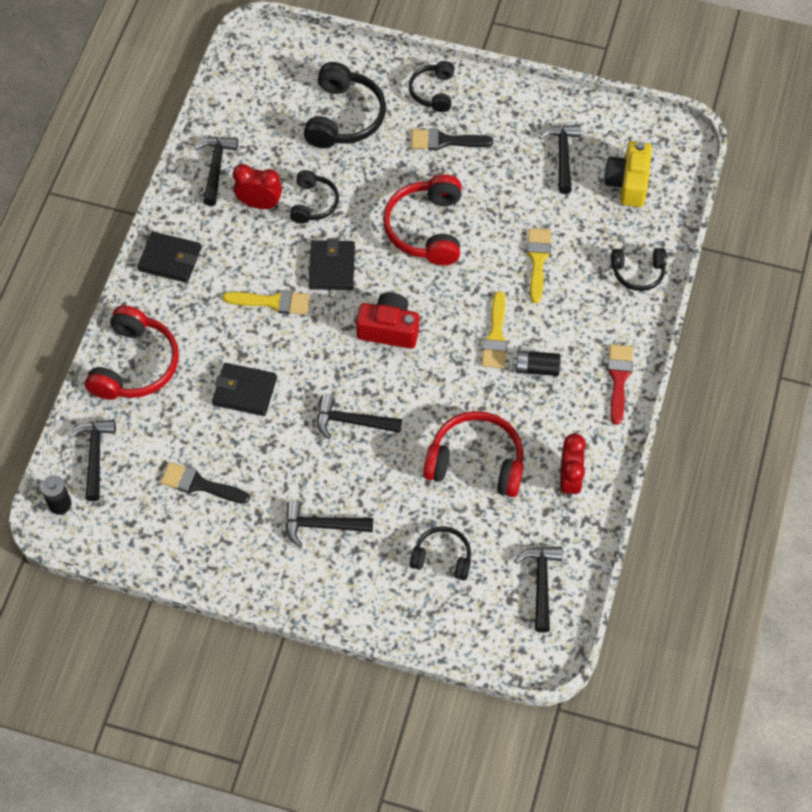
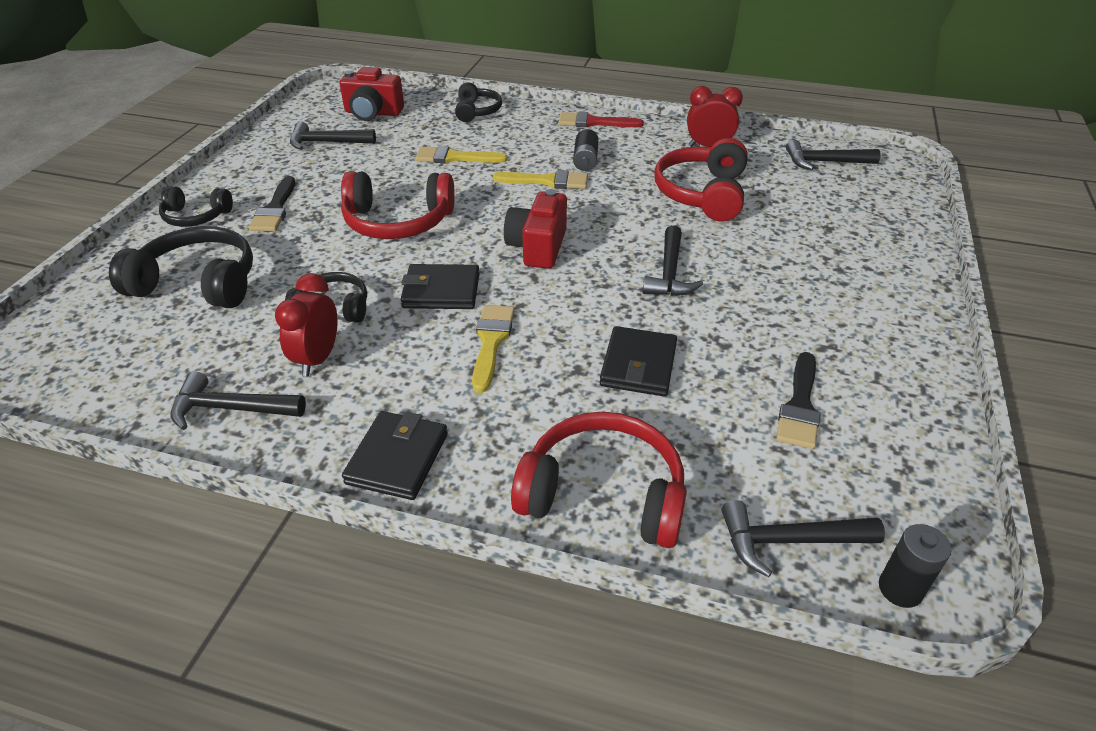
camera: 90 degrees left, 20 degrees down
black hammer [286,501,373,547] -> none
black headphones [410,526,471,580] -> none
yellow camera [604,141,652,207] -> red camera [339,67,404,121]

